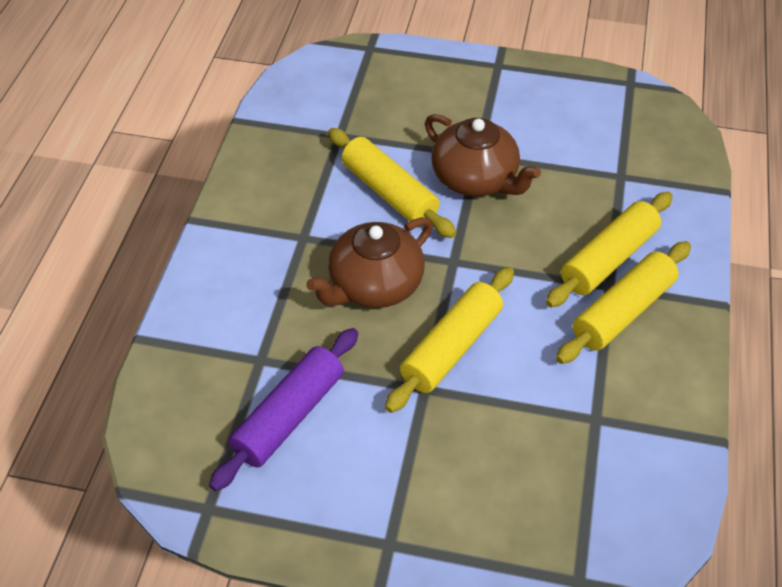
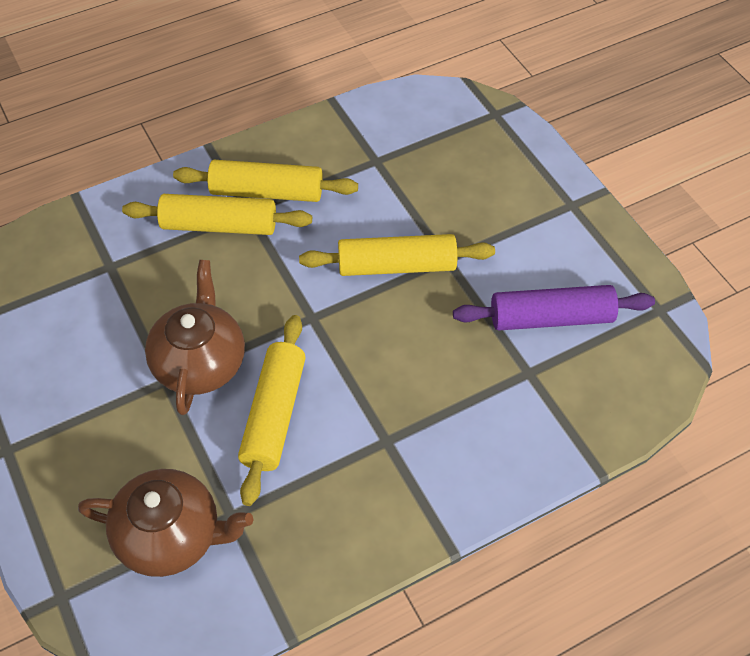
camera: 130 degrees left, 5 degrees up
brown teapot [306,217,432,308] -> brown teapot moved to [78,469,253,577]

